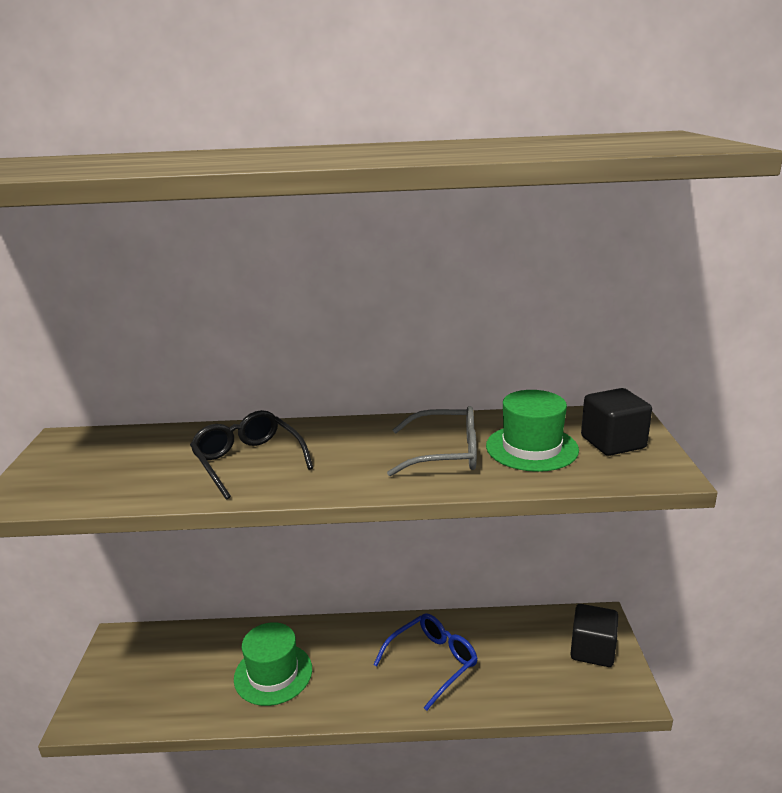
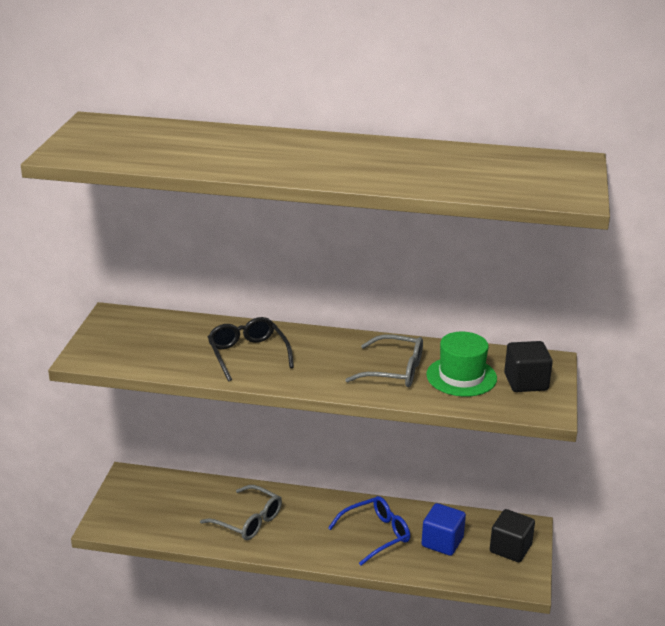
camera: 10 degrees right, 5 degrees up
green hat [234,622,312,706] -> grey glasses [200,485,282,540]
none -> blue cube [422,503,466,556]

